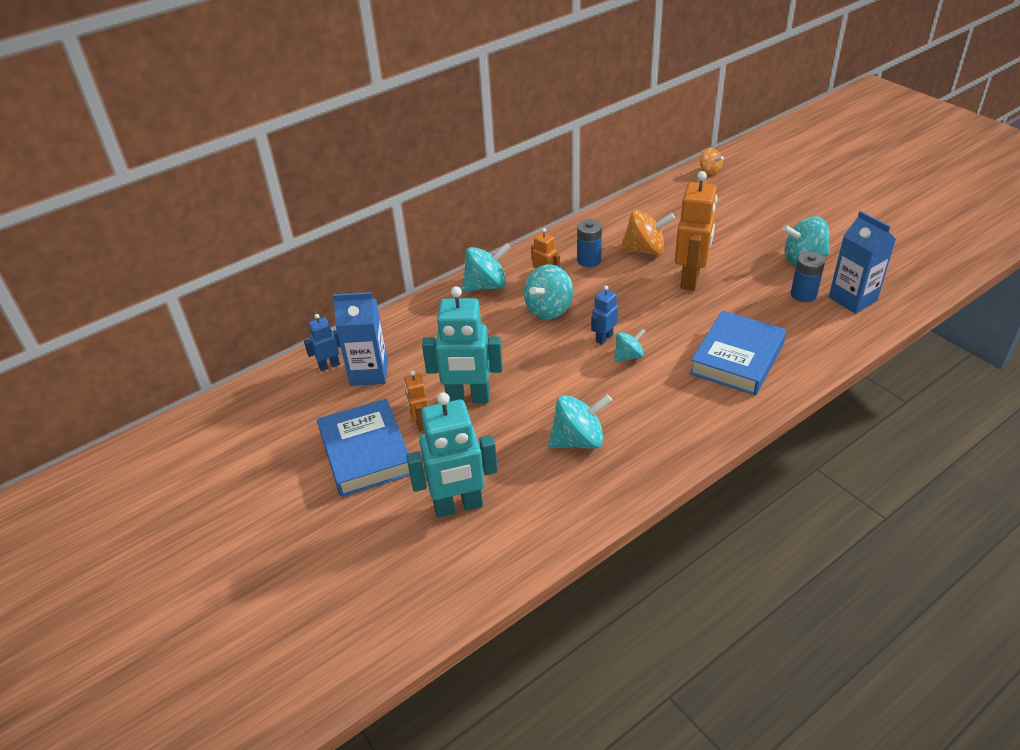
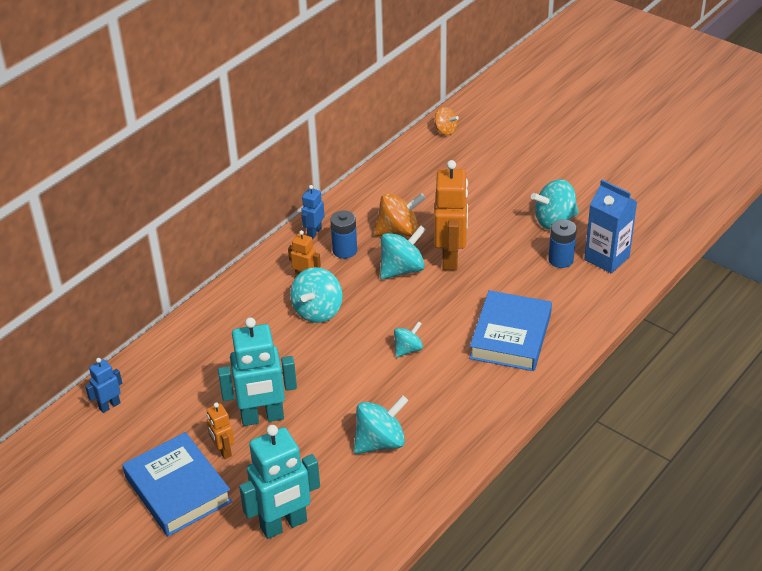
camera: 15 degrees left, 0 degrees up
blue carton [333,292,388,386] -> none
turquoise spinning top [461,243,511,292] -> turquoise spinning top moved to [380,225,426,280]
blue robot [591,285,618,345] -> blue robot moved to [301,185,325,238]

